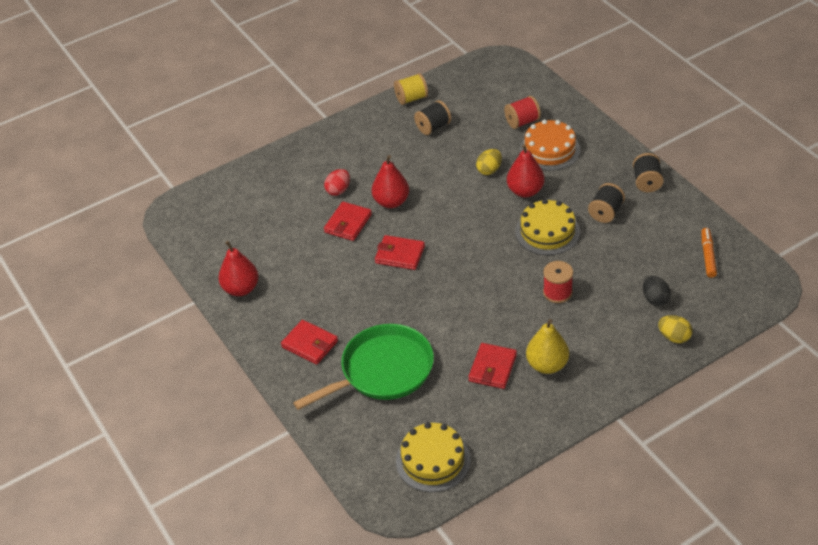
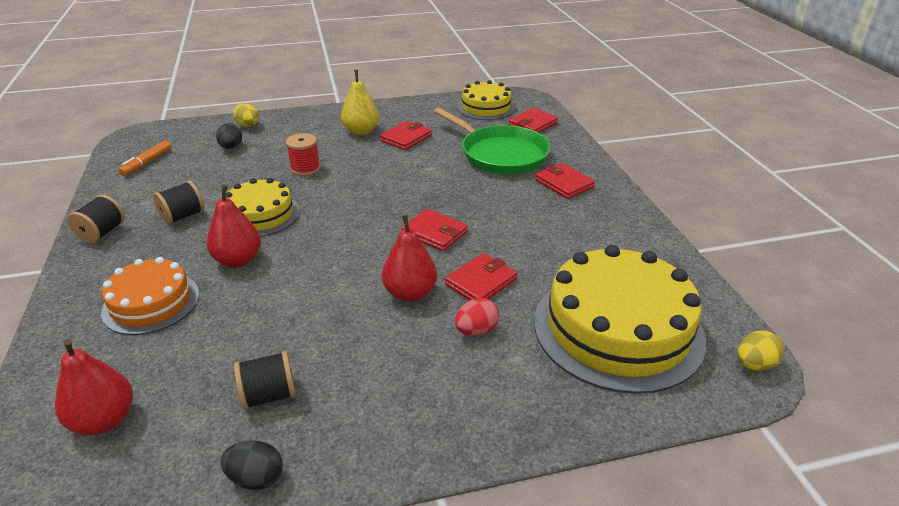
camera: 165 degrees left, 10 degrees down
red pear [218,241,259,296] -> red pear moved to [55,339,133,435]
green pan [293,324,434,410] -> green pan turned 120 degrees counterclockwise [434,108,550,174]
yellow spool [394,73,428,105] -> black egg [220,440,283,490]
yellow egg [476,149,502,175] -> yellow egg moved to [737,330,785,371]
red spool [504,96,541,129] -> none
none -> red wallet [508,108,558,133]
none -> yellow cake [534,245,706,394]

